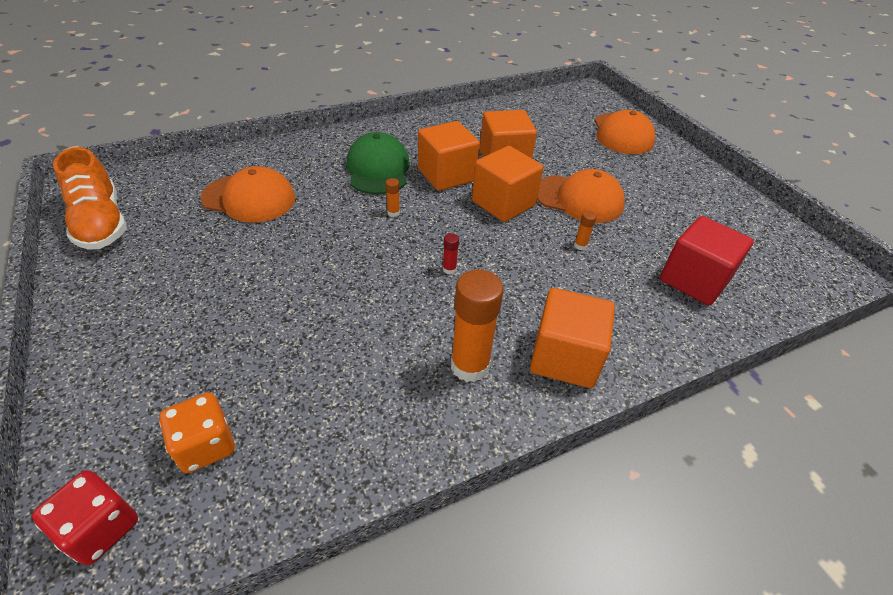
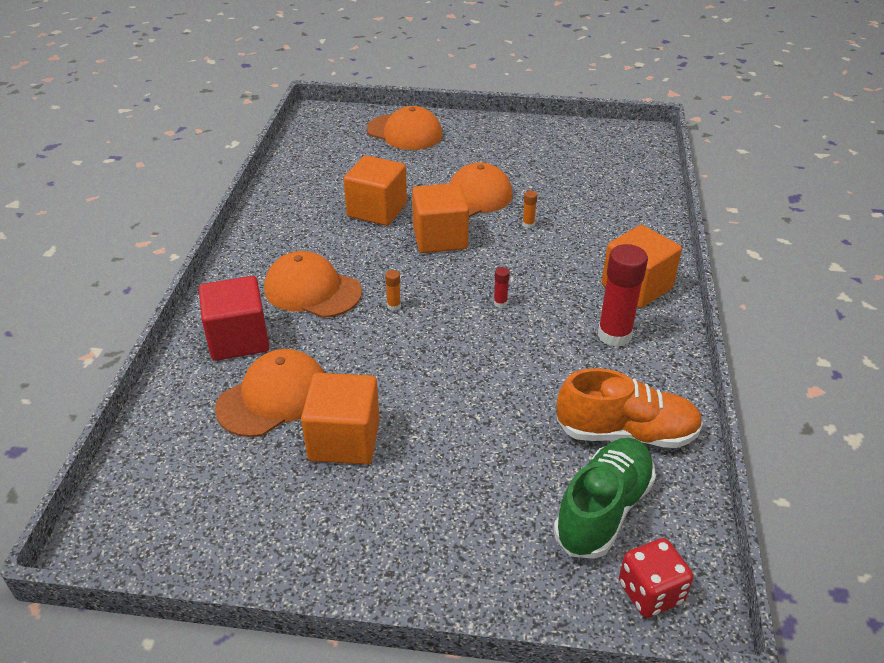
camera: 55 degrees left, 5 degrees down
orange shoe [53,147,127,249] -> orange shoe moved to [557,368,703,448]
orange dice [159,393,235,473] -> green shoe [553,438,656,559]
green cap [346,132,410,194] -> orange cap [264,251,362,318]
orange cube [418,121,480,191] -> orange cube moved to [301,373,380,465]
orange glue stick [451,270,503,382] -> red glue stick [598,244,648,347]
red cube [660,216,754,305] -> red cube moved to [199,276,269,361]

